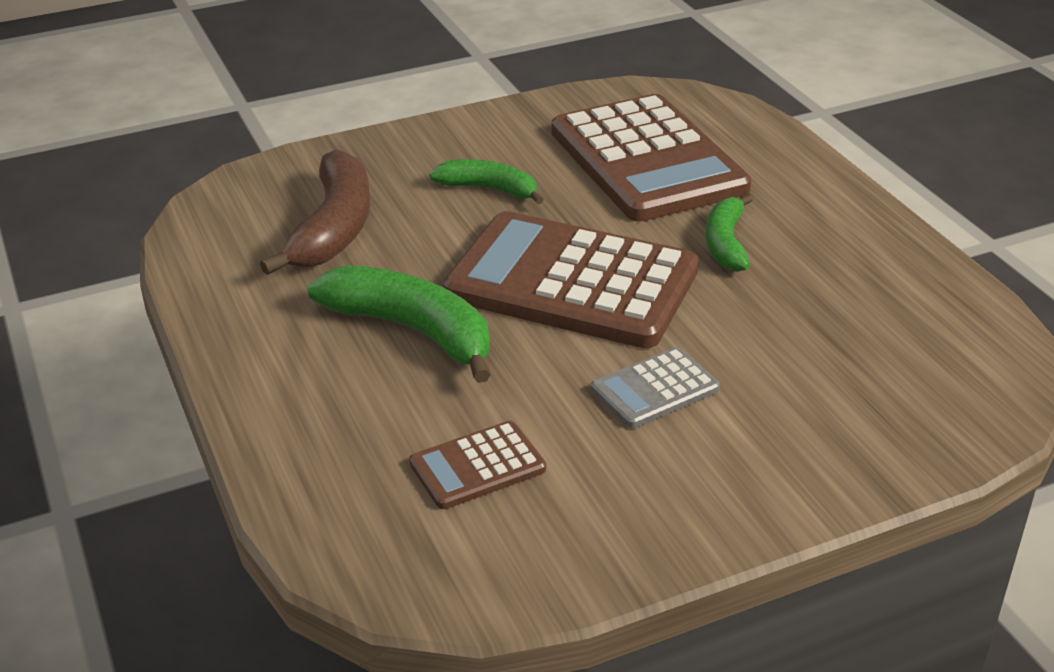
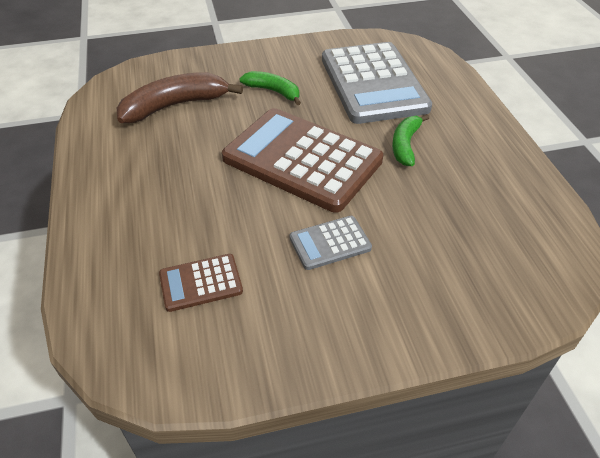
camera: 10 degrees right, 10 degrees up
brown banana [260,149,370,275] -> brown banana turned 135 degrees counterclockwise [117,72,243,123]
green banana [307,265,491,383] -> none
brown calculator [551,94,751,222] -> grey calculator [322,42,432,124]

